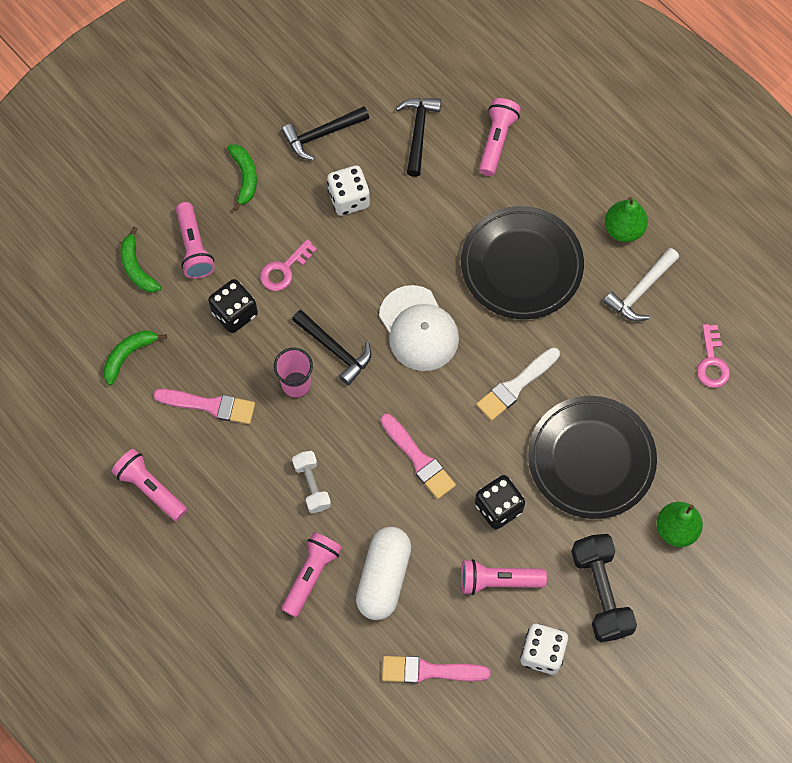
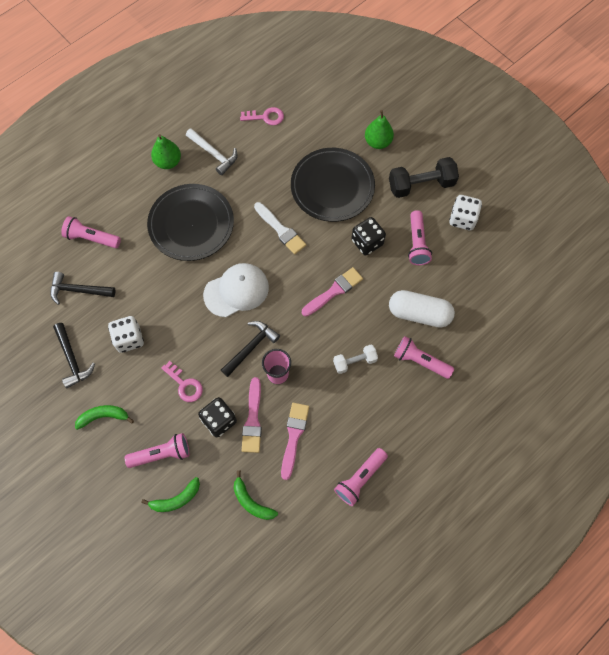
camera: 90 degrees left, 0 degrees up
pink brush [382,656,490,684] -> pink brush moved to [242,377,262,453]

